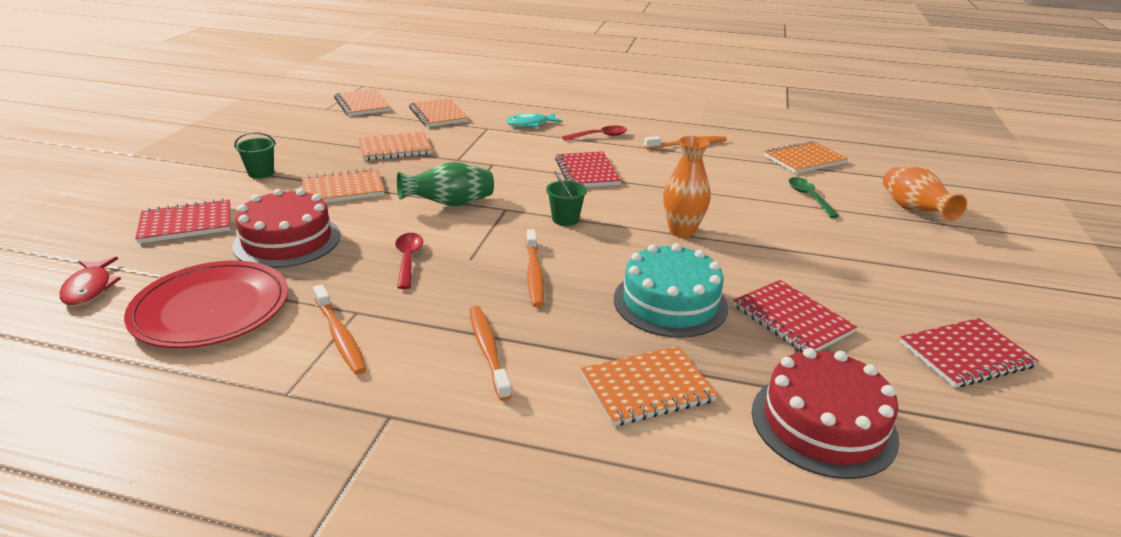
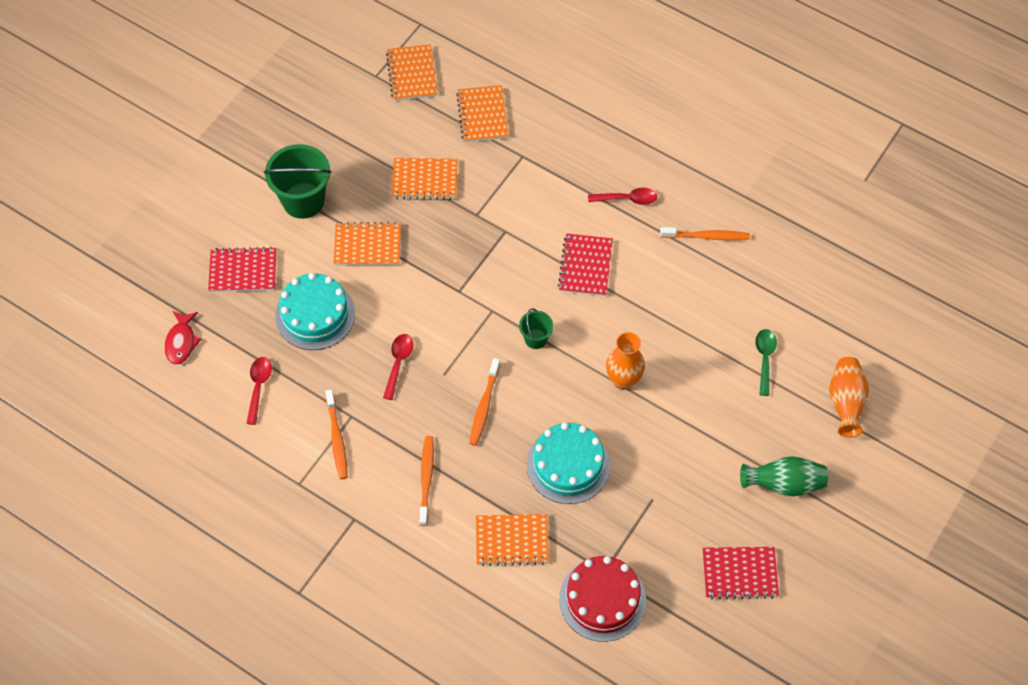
camera: 20 degrees right, 30 degrees up
red plate [124,260,288,348] -> red spoon [246,357,272,425]
red cake [233,188,341,268] -> turquoise cake [275,273,355,350]
green bucket [234,132,276,179] -> green bucket [264,144,332,219], size x1.96
green vase [397,162,494,206] -> green vase moved to [740,456,828,496]
turquoise fish [506,113,563,128] -> none
red notebook [734,280,857,352] -> none
orange notebook [764,141,848,174] -> none

